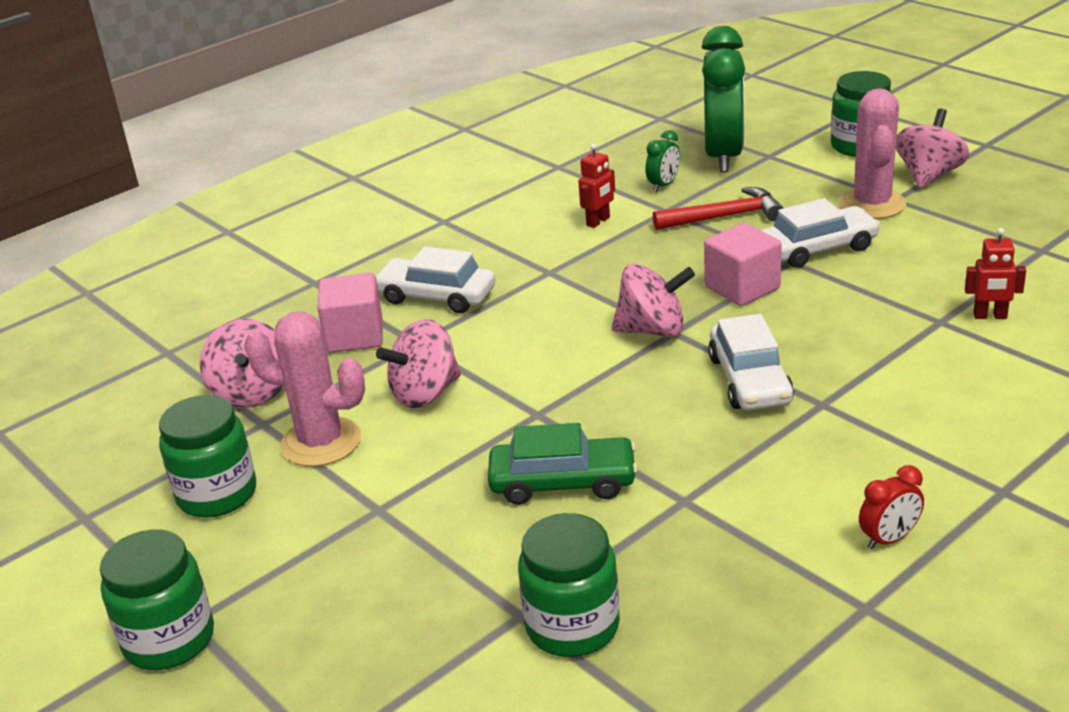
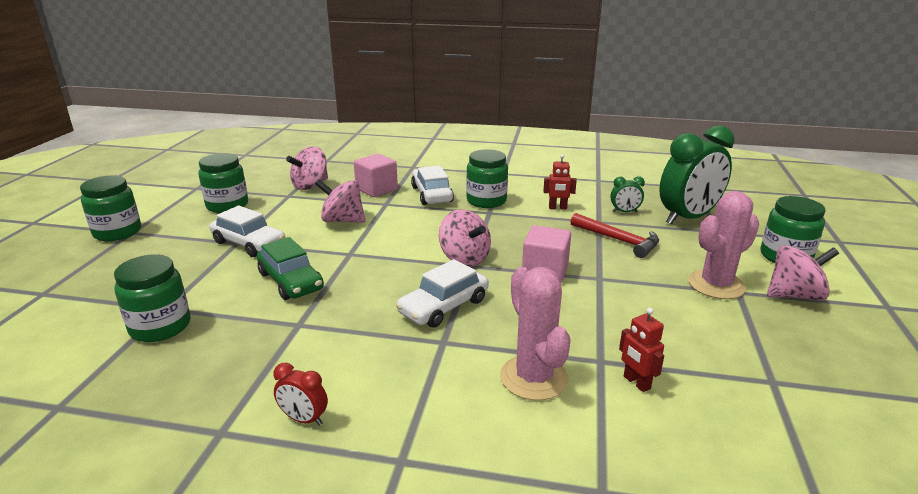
camera: 50 degrees right, 5 degrees down
pink cactus [244,311,365,467] -> pink cactus moved to [500,267,571,401]
white car [761,198,880,268] -> white car moved to [209,206,285,257]
none -> green jar [466,149,508,208]

